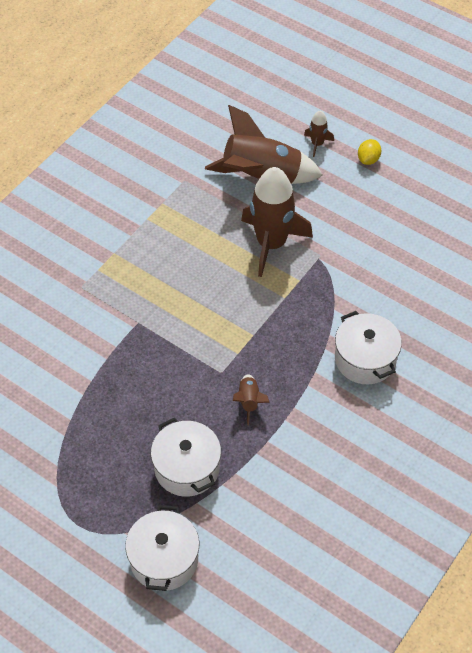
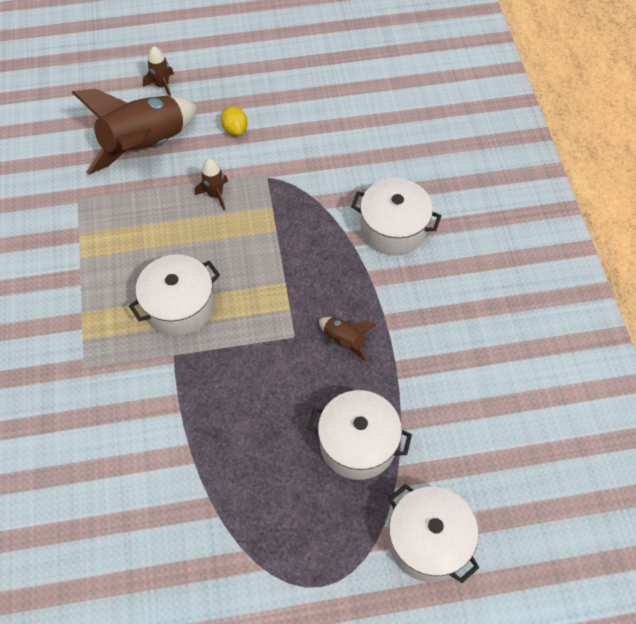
camera: 45 degrees left, 5 degrees up
brown rocket [241,167,313,277] -> brown rocket [195,158,228,210], size x0.44
yellow lemon [358,139,381,165] -> yellow lemon moved to [221,106,248,136]
none -> white pot [129,255,220,336]

